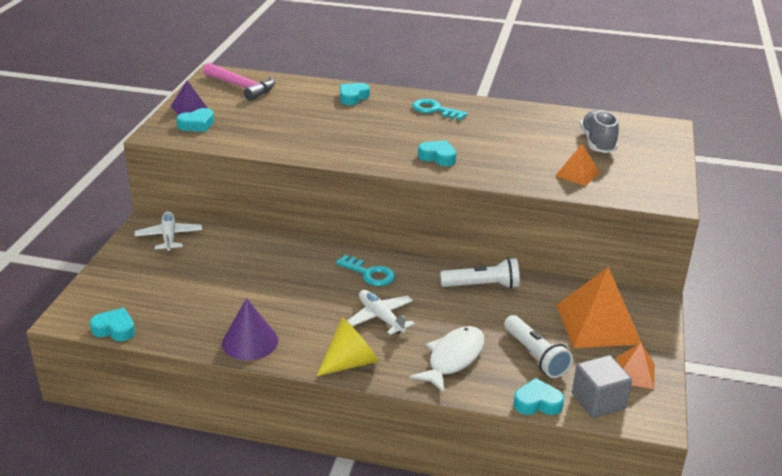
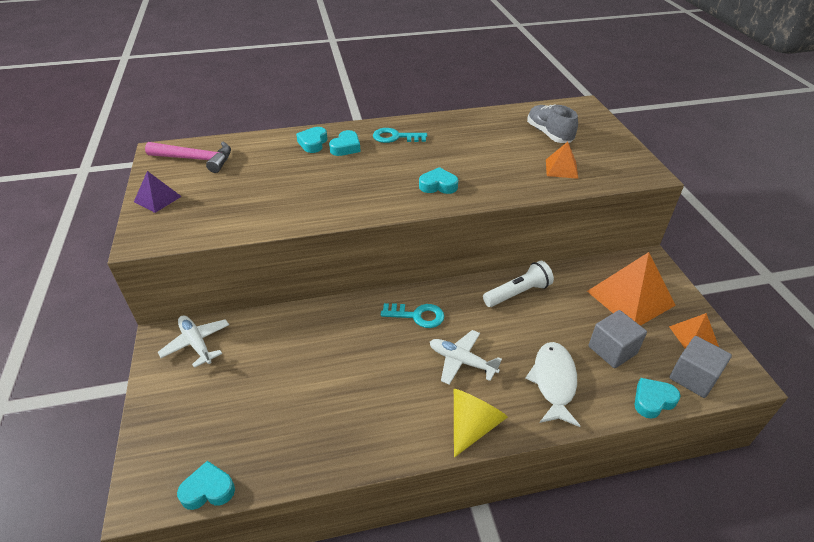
camera: 25 degrees left, 10 degrees up
turquoise heart [177,108,214,132] -> turquoise heart moved to [329,130,361,156]
purple cone [222,298,278,360] -> none
white flashlight [504,315,573,378] -> grey cube [589,310,647,368]

